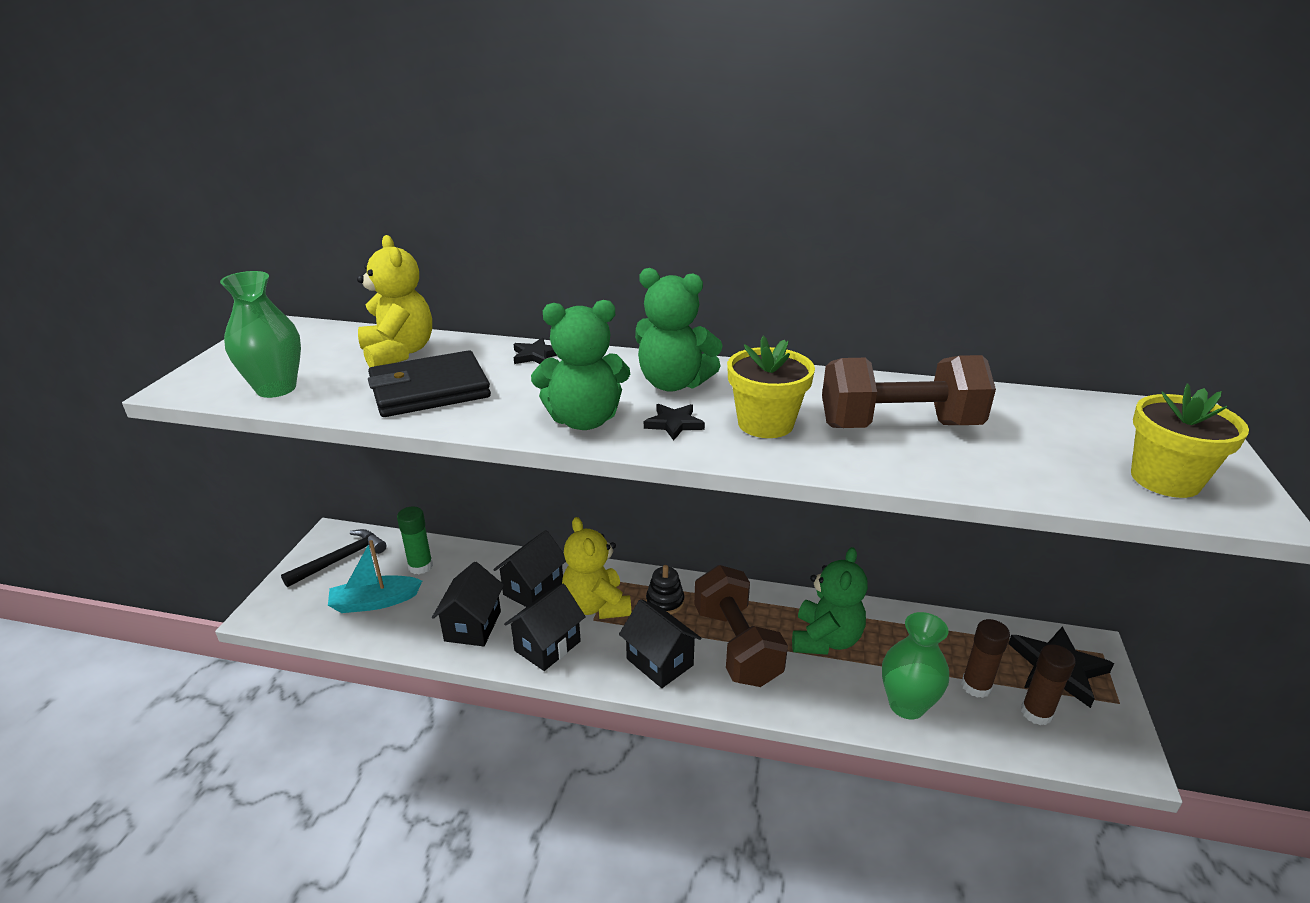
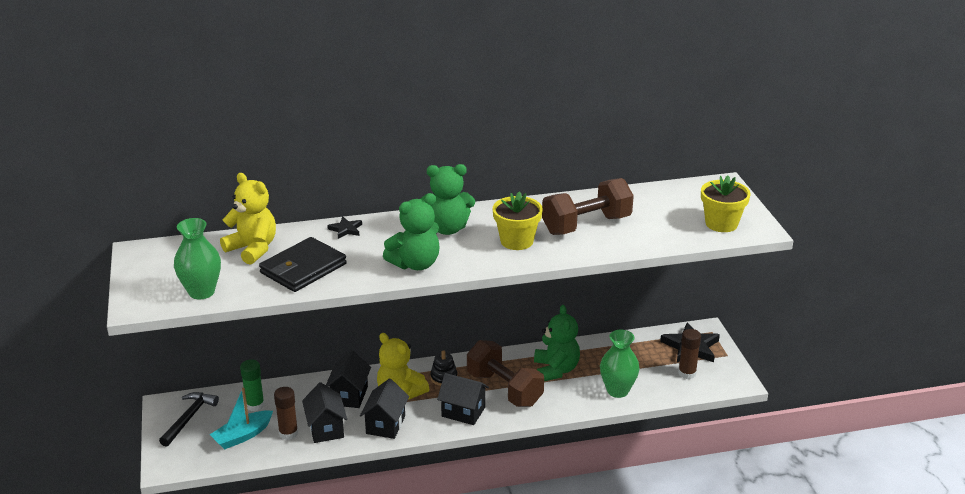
camera: 25 degrees left, 0 degrees up
black star [644,404,705,441] -> none
brown glue stick [961,619,1010,698] -> brown glue stick moved to [274,387,298,440]

